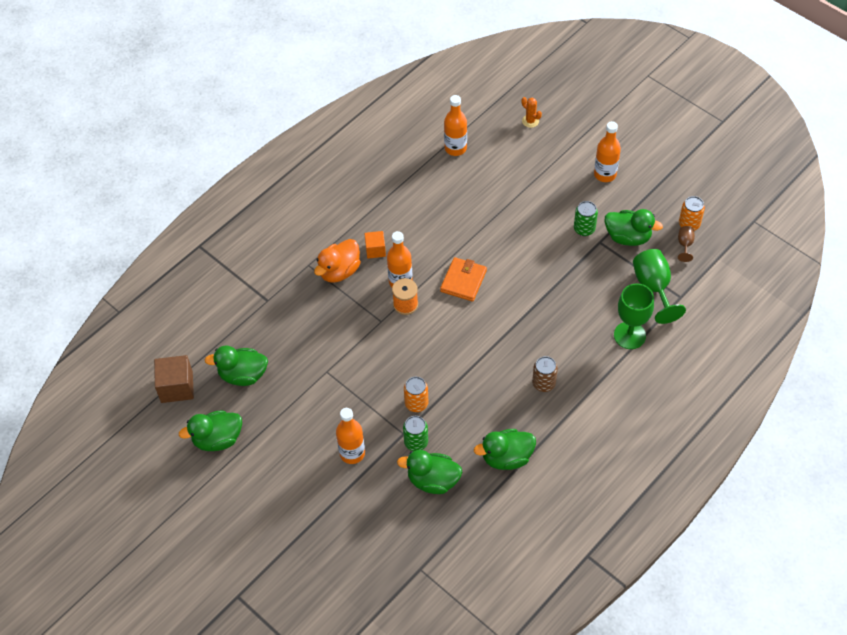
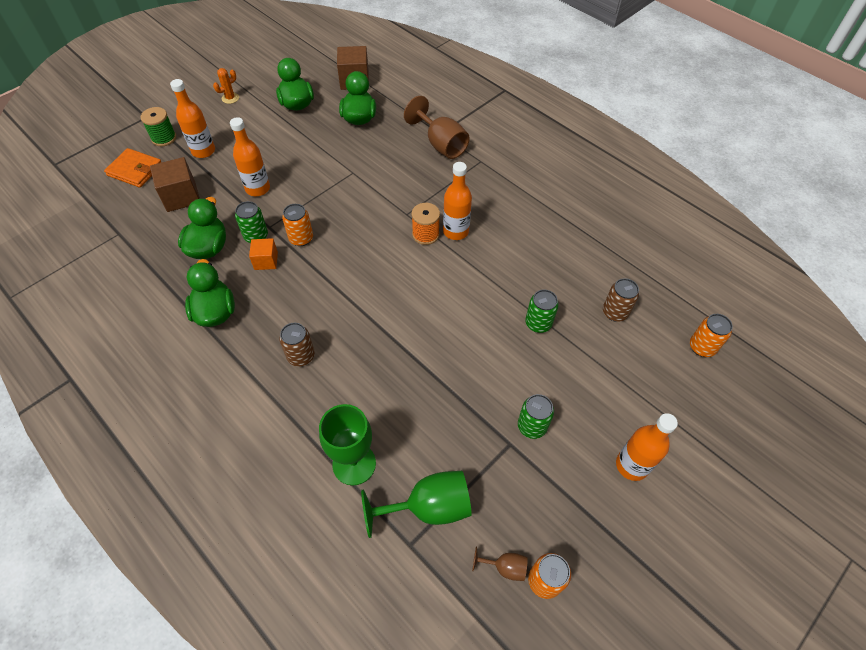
camera: 90 degrees right, 0 degrees up
orange duck [314,239,361,283] -> none
orange cube [364,231,386,259] -> orange cube moved to [249,238,278,270]
orange wallet [440,257,487,302] -> orange wallet moved to [104,148,162,188]
orange bottle [444,95,467,156] -> orange bottle moved to [170,79,215,158]
orange cactus [522,97,542,128] -> orange cactus moved to [213,68,239,104]
green duck [605,209,663,246] -> none
none -> green spool [141,107,176,146]
none -> brown cube [150,157,200,212]
none -> brown goblet [404,96,470,159]
none -> green can [525,290,559,333]
none -> brown can [603,278,639,322]
none -> orange can [690,314,733,357]

